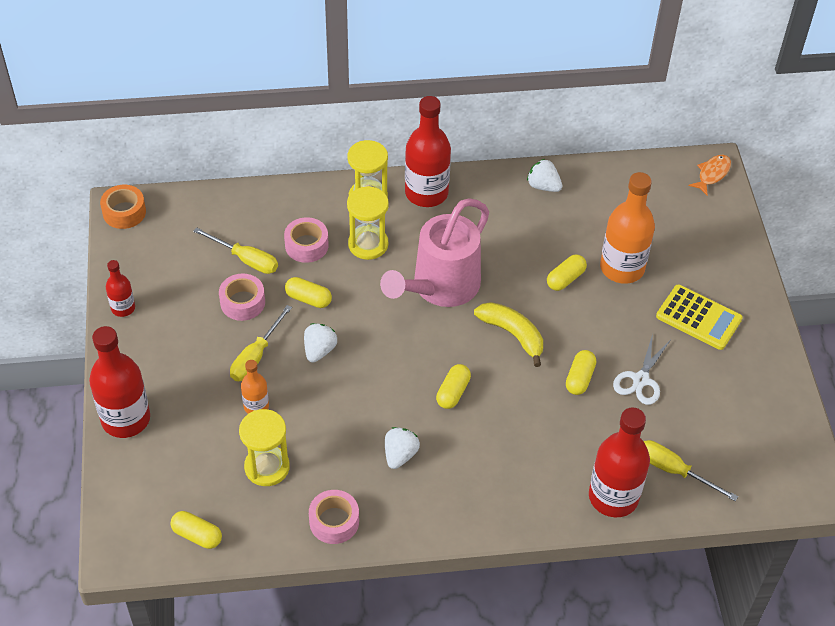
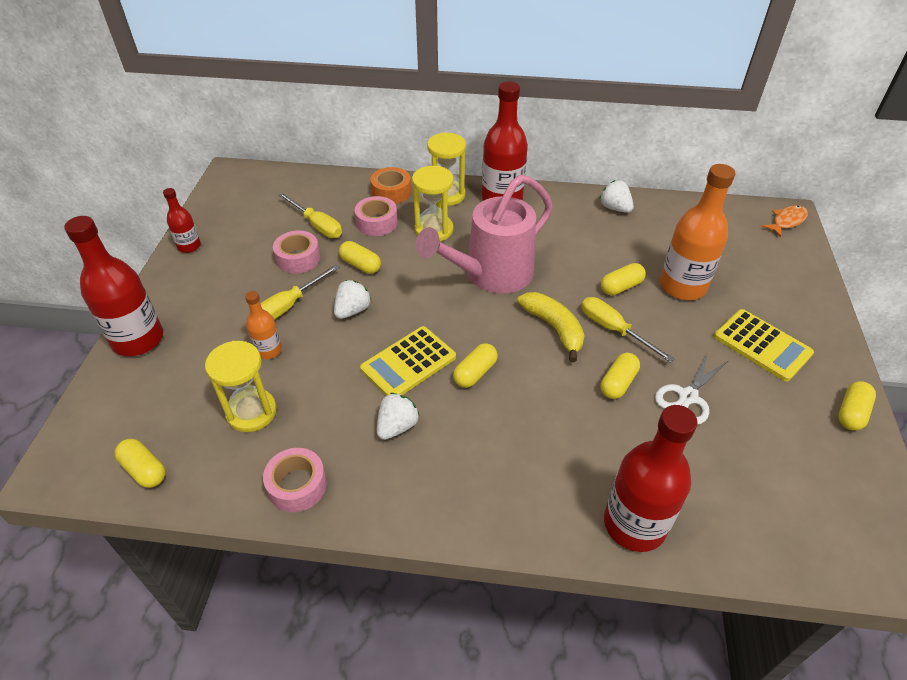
camera: 15 degrees right, 5 degrees down
orange tape [100,185,146,229] -> orange tape moved to [370,167,411,204]
yellow screwdriver [644,440,738,501] -> yellow screwdriver moved to [581,297,674,363]
none -> yellow calculator [360,326,456,396]
none -> yellow capsule [838,381,876,431]

